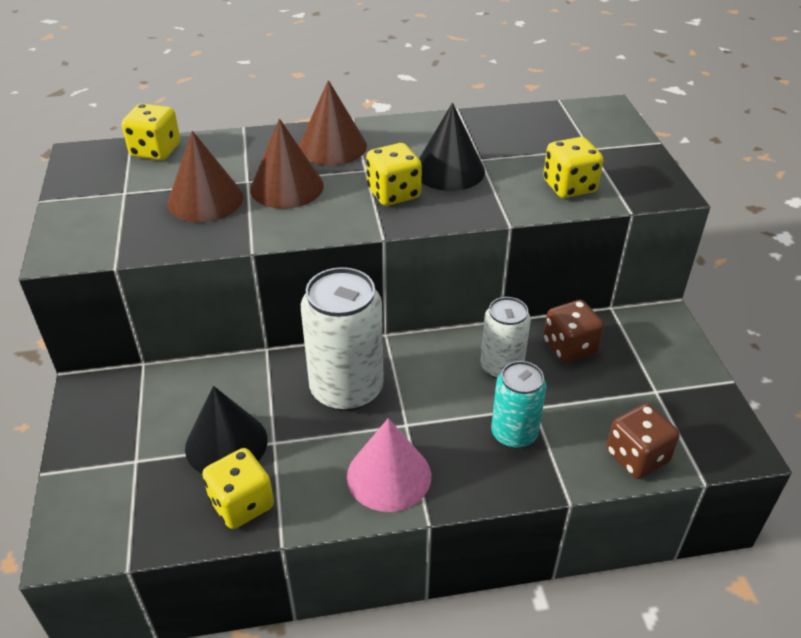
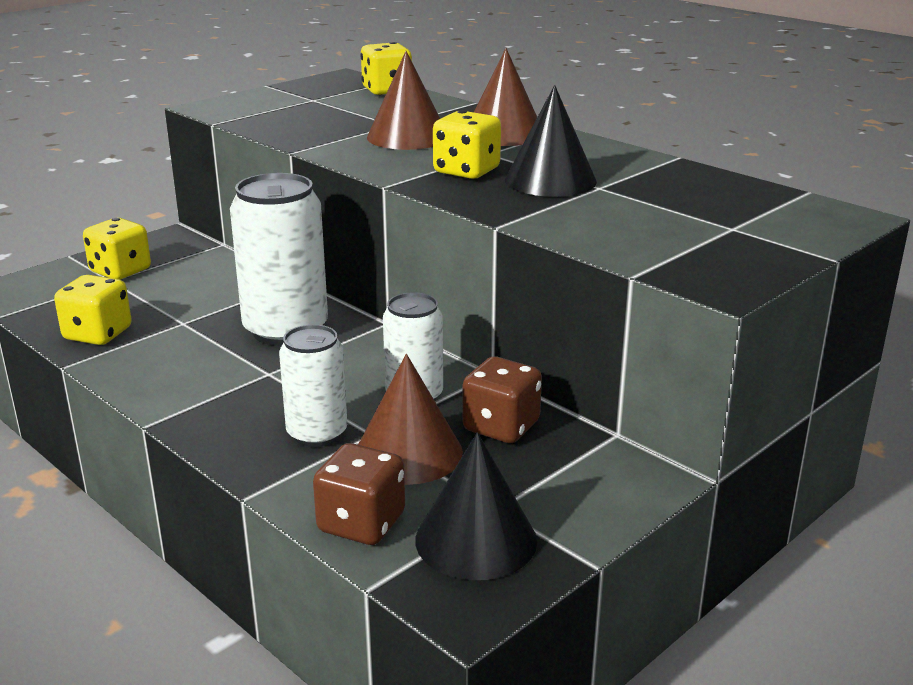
camera: 55 degrees right, 15 degrees down
brown cone [168,131,243,222] -> brown cone moved to [358,354,463,485]
black cone [185,386,268,473] -> black cone moved to [415,432,537,580]
pink cone [347,418,431,512] -> none
turquoise can [491,361,547,448] -> white can [279,324,347,447]
yellow dice [543,137,603,198] -> yellow dice moved to [83,218,151,280]

